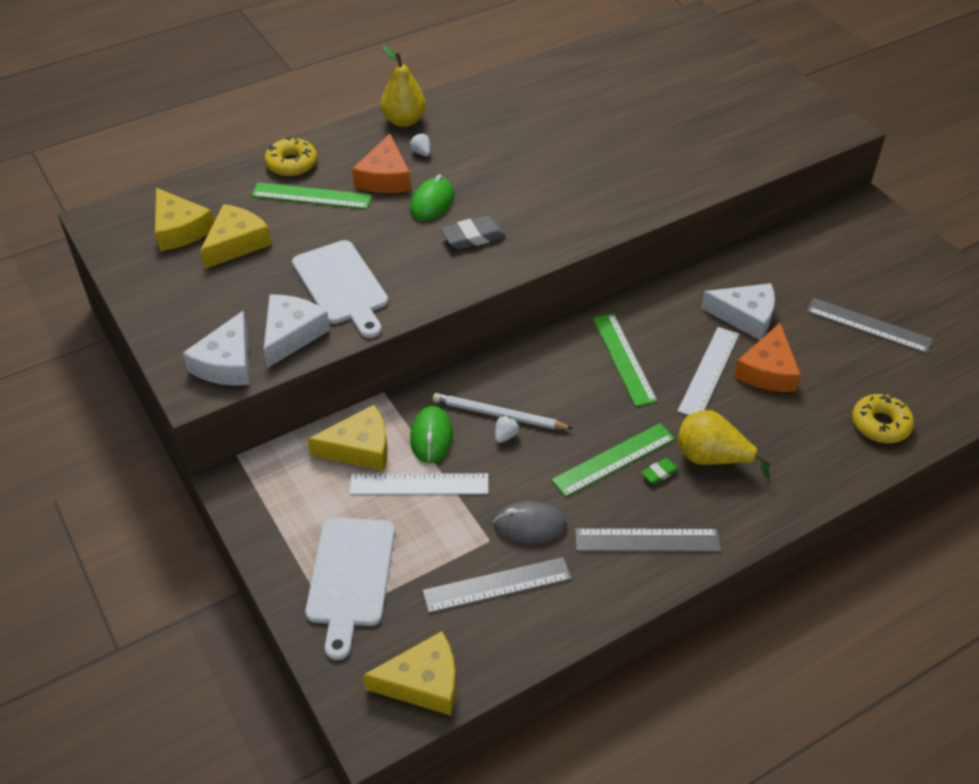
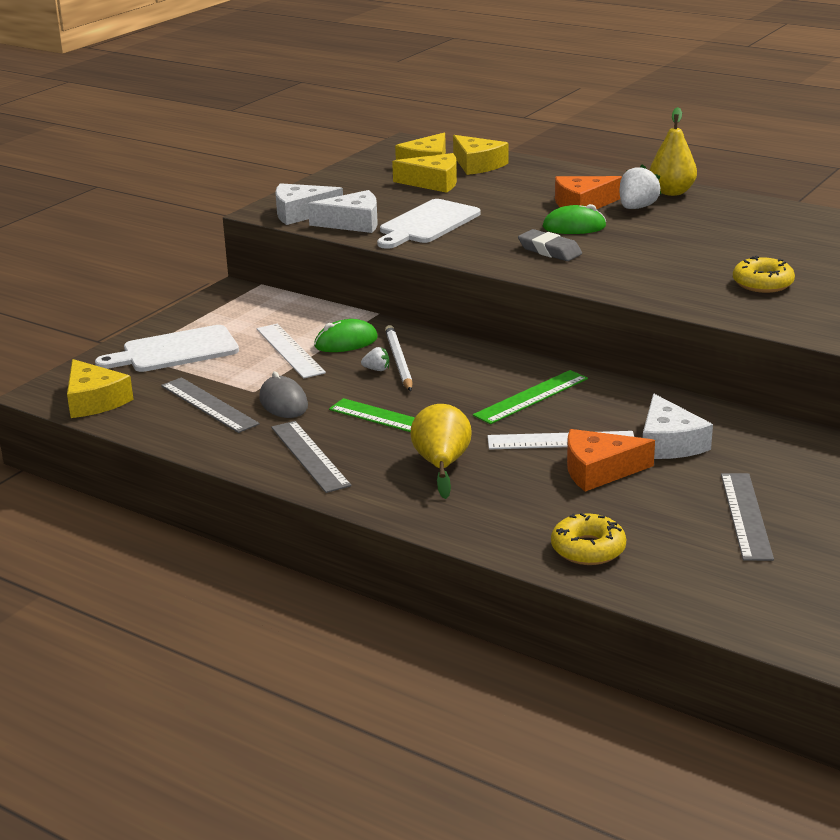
camera: 65 degrees right, 20 degrees down
green ruler [251,182,372,209] -> none
yellow donut [264,137,317,176] -> yellow donut moved to [733,256,795,293]
yellow cheese [308,405,388,471] -> yellow cheese moved to [453,135,509,175]
white strawberry [409,133,430,156] -> white strawberry [620,164,661,209], size x1.91
green eraser [641,458,679,484] -> none

